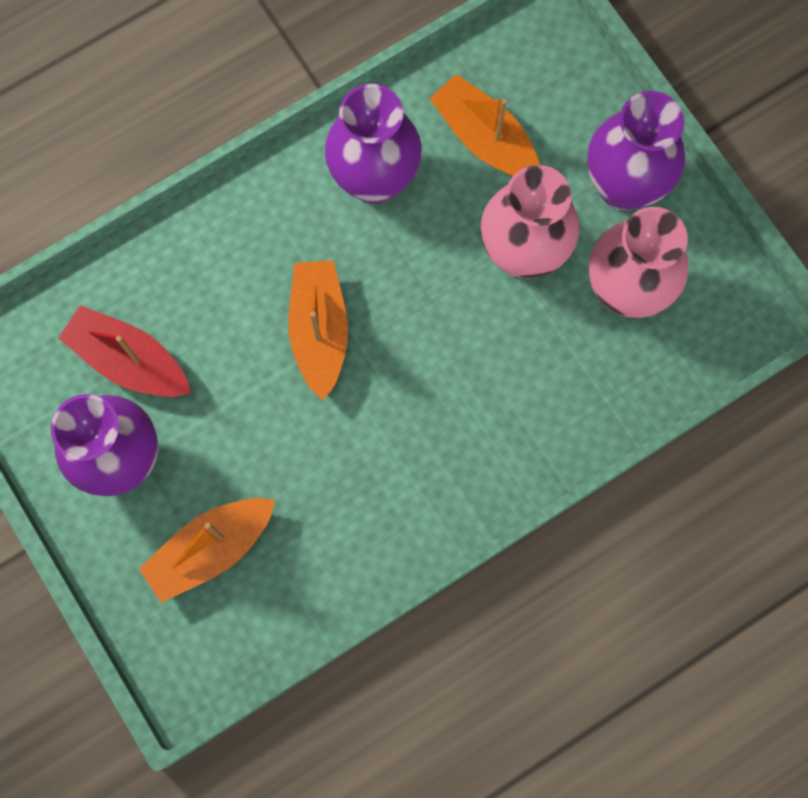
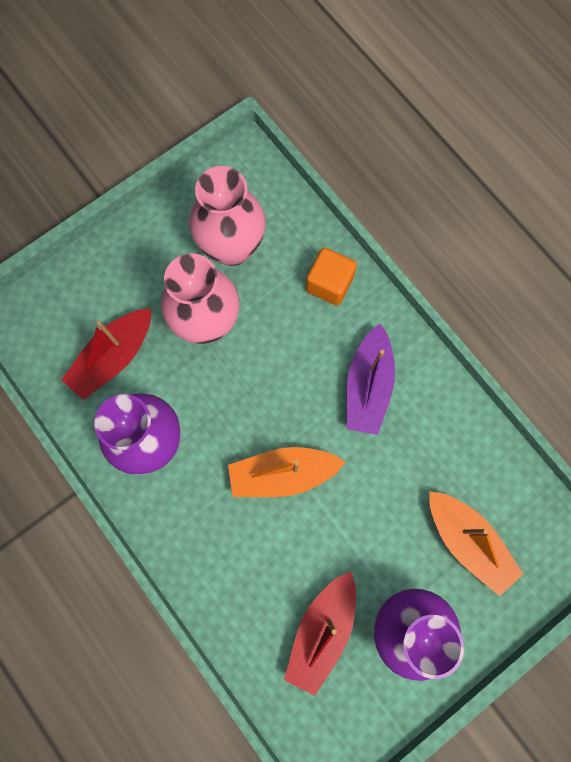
camera: 95 degrees left, 0 degrees up
orange boat [429,74,540,177] -> red boat [62,309,151,400]
purple vase [587,91,685,210] -> none
none -> orange cube [306,247,357,306]
none -> purple boat [347,324,395,435]

